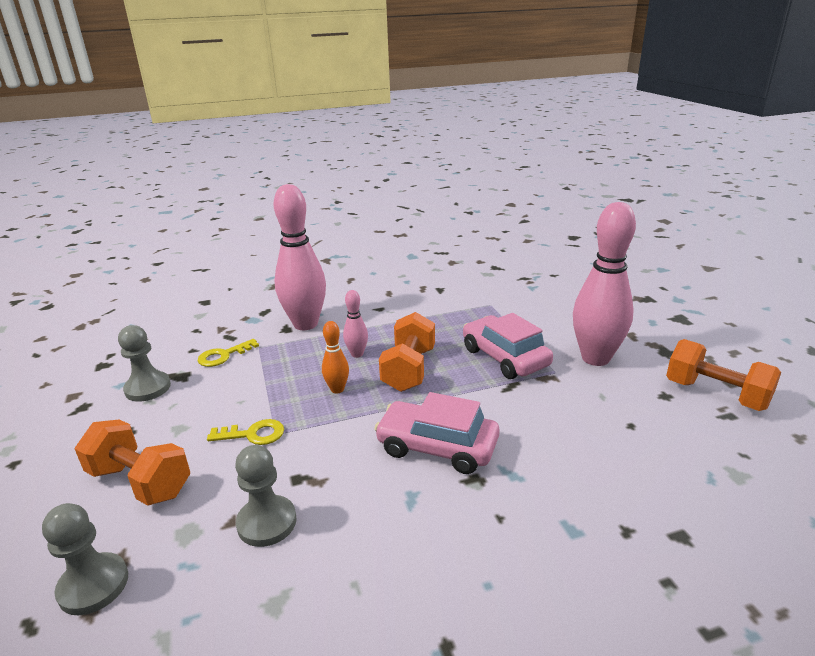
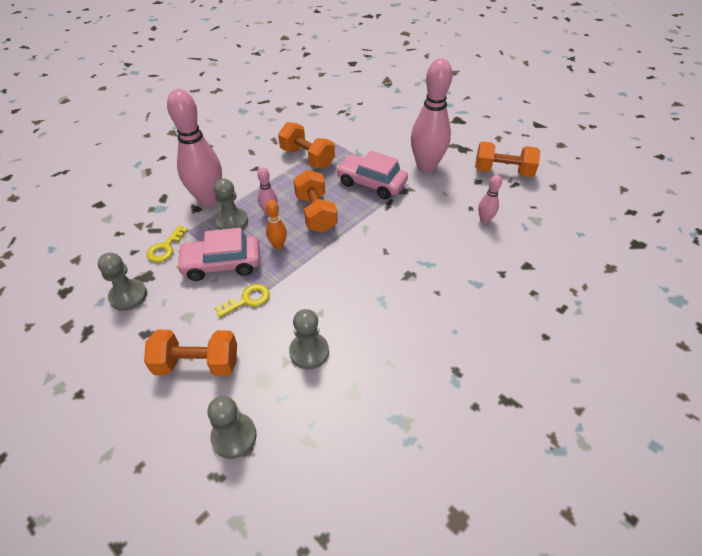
camera: 30 degrees left, 20 degrees up
pink car [374,392,500,474] -> pink car moved to [176,228,260,281]
none -> grey pawn [214,179,248,230]
none -> orange dumbbell [278,122,335,168]
none -> pink bowling pin [478,175,502,224]

